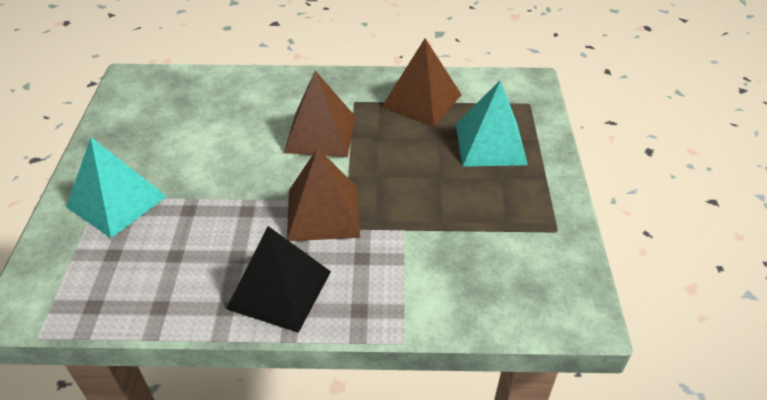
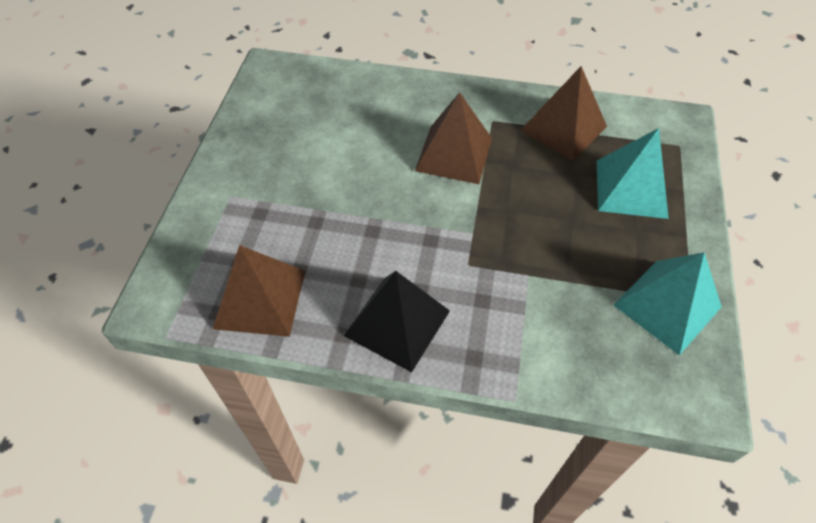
camera: 10 degrees right, 10 degrees up
turquoise pyramid [66,137,167,238] -> turquoise pyramid moved to [613,252,722,356]
brown pyramid [287,148,360,241] -> brown pyramid moved to [213,245,305,337]

